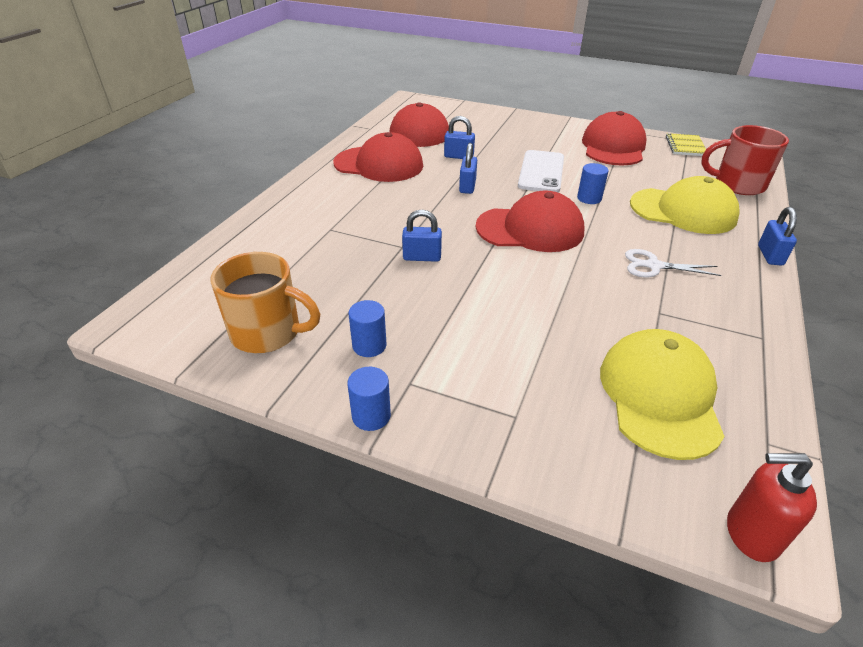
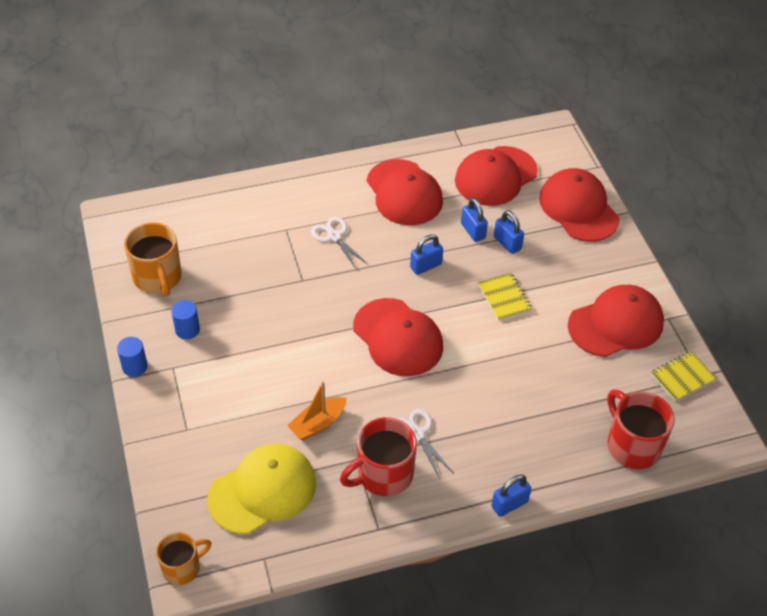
camera: 50 degrees right, 10 degrees up
blue padlock [402,210,442,262] -> blue padlock moved to [494,210,524,254]
white phone [518,150,564,192] -> yellow notebook [478,273,532,321]
blue cylinder [577,163,608,204] -> none
yellow cap [630,176,740,234] -> none
red soap dispenser [727,453,817,562] -> orange mug [156,532,211,585]
none -> orange boat [287,381,347,441]
none -> white scissors [311,217,368,270]
none -> red mug [340,417,417,496]
none -> red cap [539,168,620,242]

